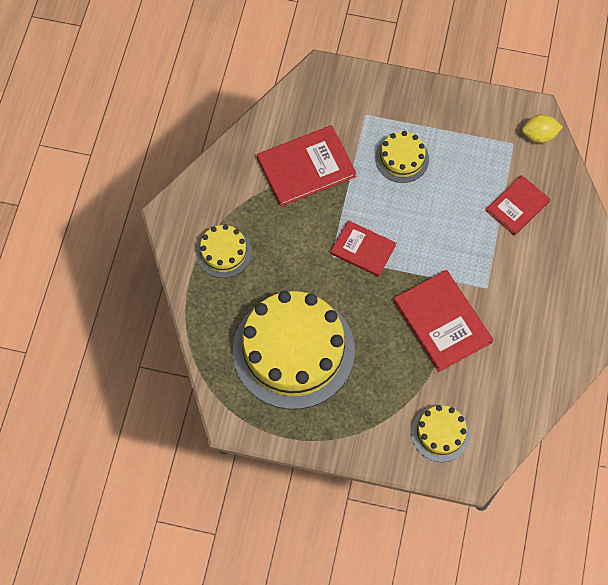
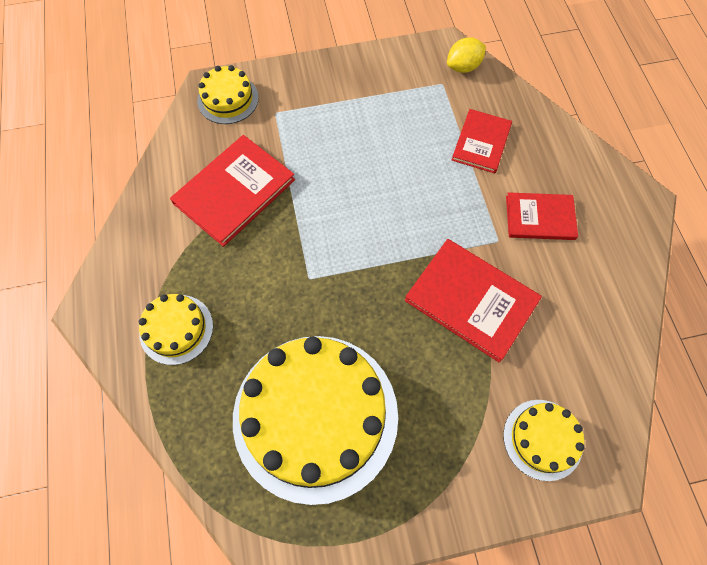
camera: 25 degrees left, 0 degrees up
red book [330,220,396,277] -> red book moved to [506,192,578,240]
yellow cake [375,131,429,183] -> yellow cake moved to [197,65,259,124]

